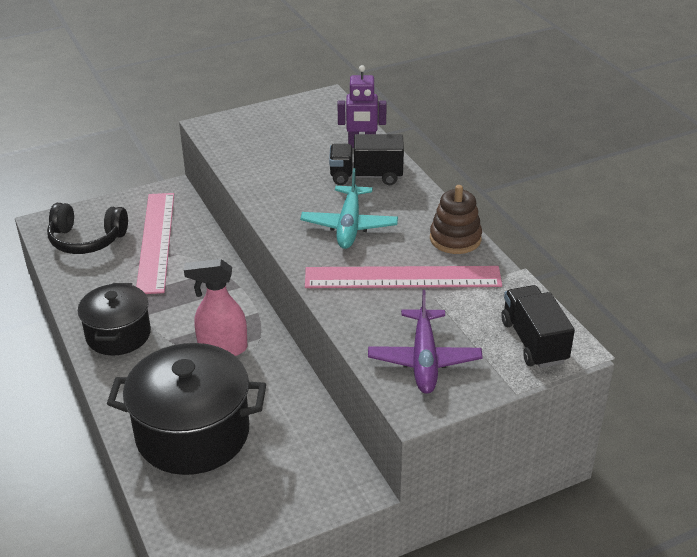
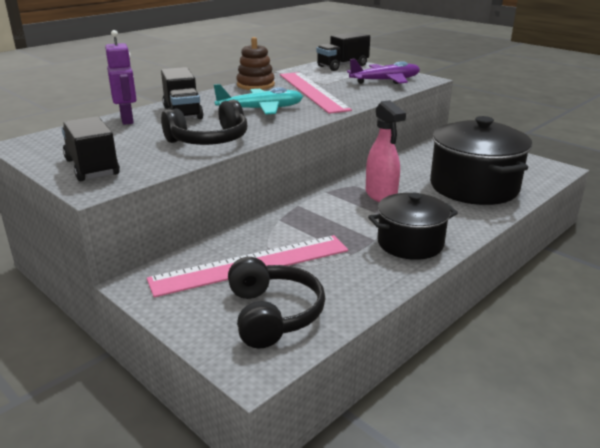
camera: 110 degrees left, 10 degrees down
none -> black truck [62,116,120,181]
none -> black headphones [161,100,247,145]

